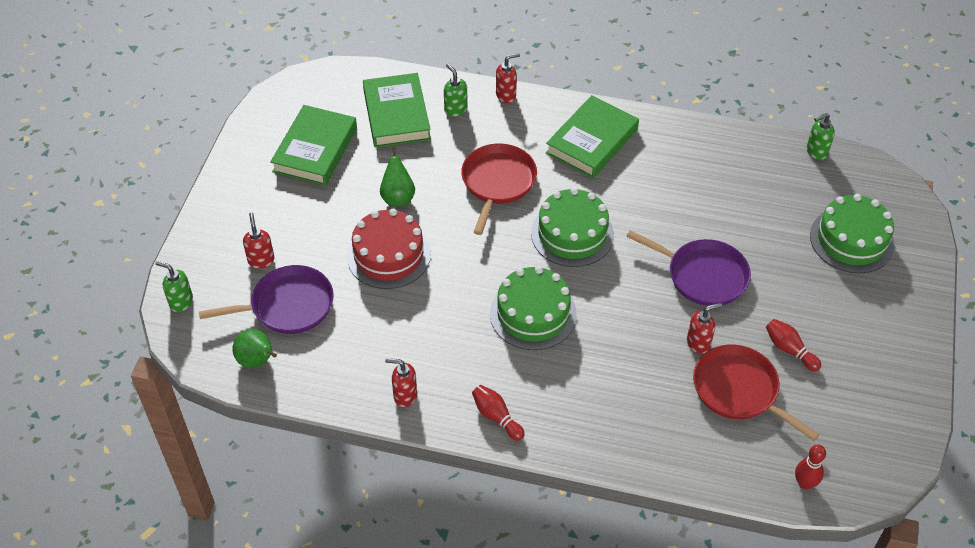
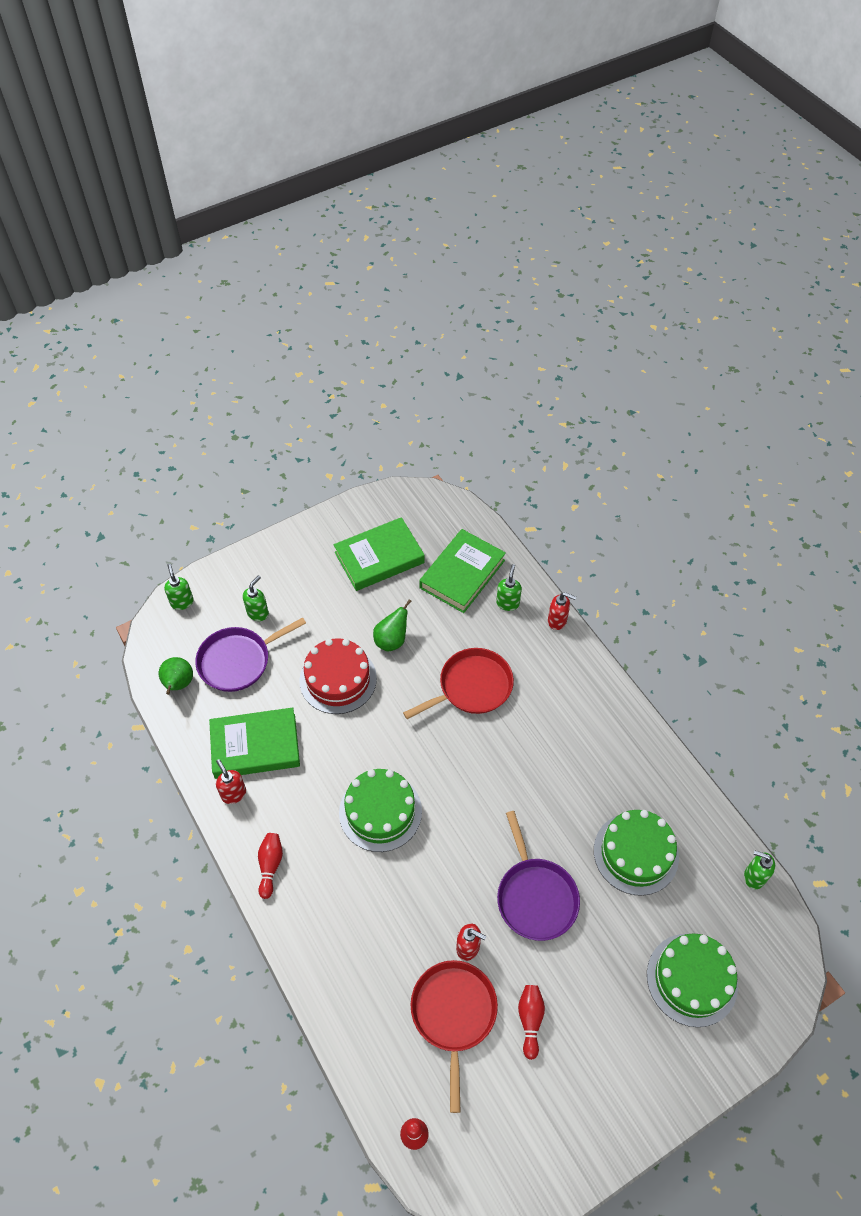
camera: 45 degrees right, 5 degrees up
purple pan [199,265,334,334] -> purple pan turned 120 degrees clockwise [195,617,306,692]
red soap dispenser [243,213,274,269] -> green soap dispenser [243,575,269,621]
green cake [531,188,614,267] -> green cake moved to [594,810,679,896]
green book [546,95,639,178] -> green book moved to [209,707,300,779]

